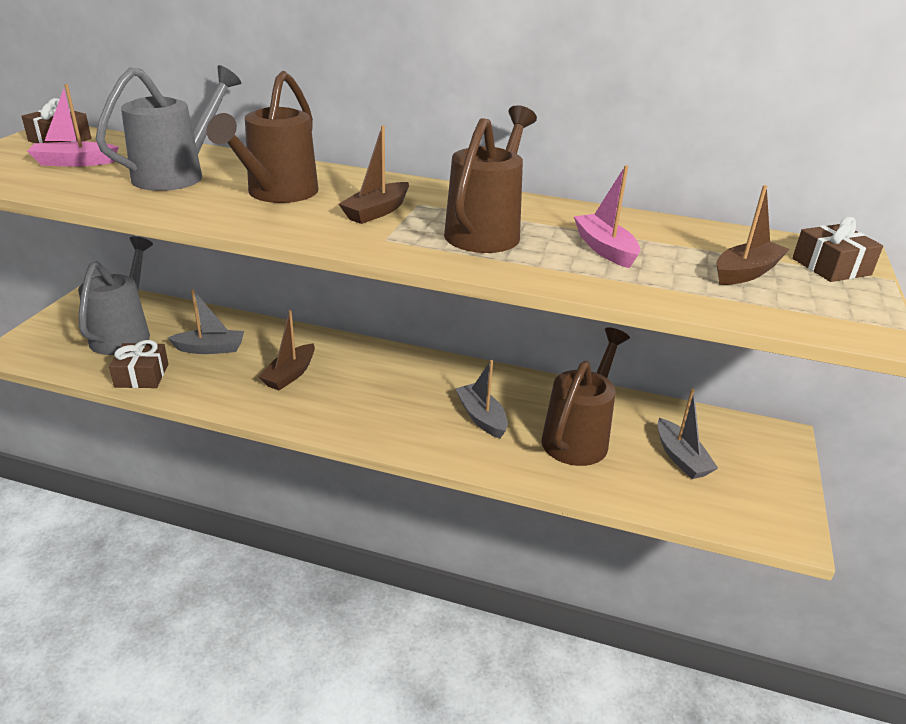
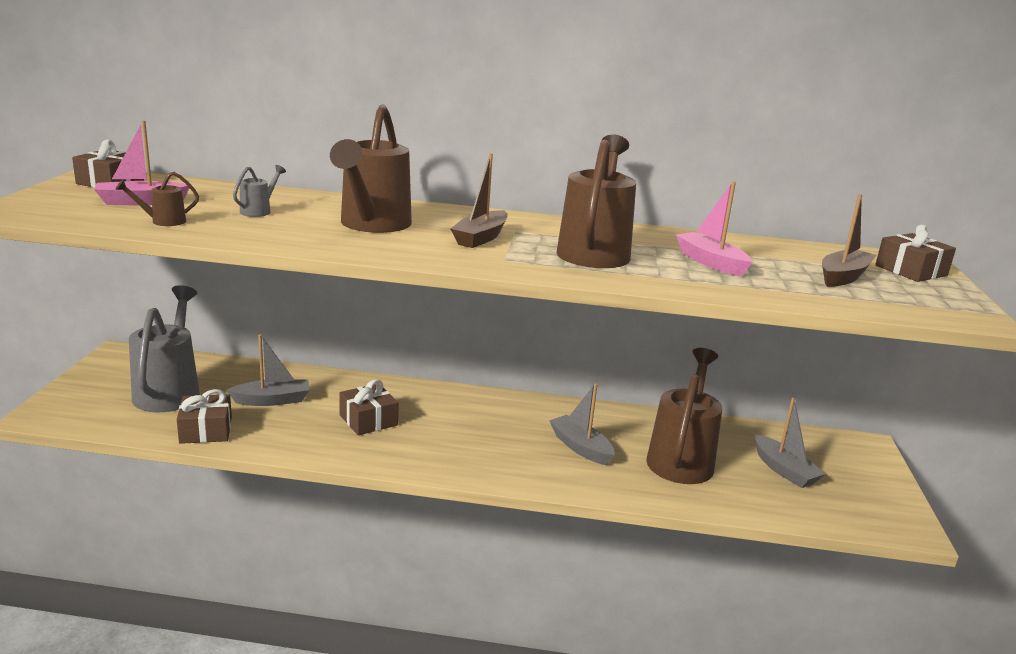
camera: 10 degrees left, 10 degrees down
grey watering can [96,65,241,191] -> grey watering can [233,165,286,217], size x0.42
brown boat [259,310,315,390] -> brown gift [339,379,399,435]
none -> brown watering can [115,172,199,226]

